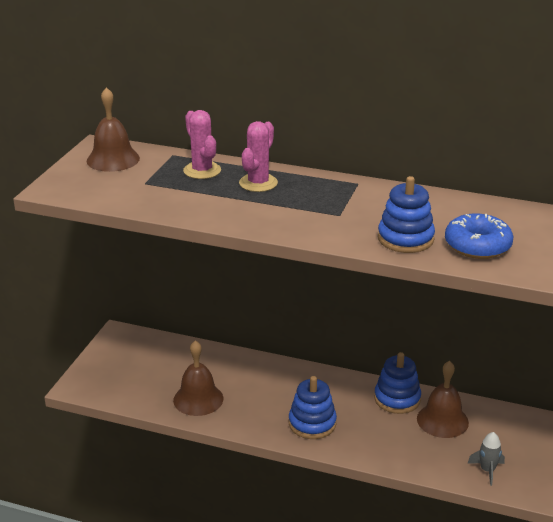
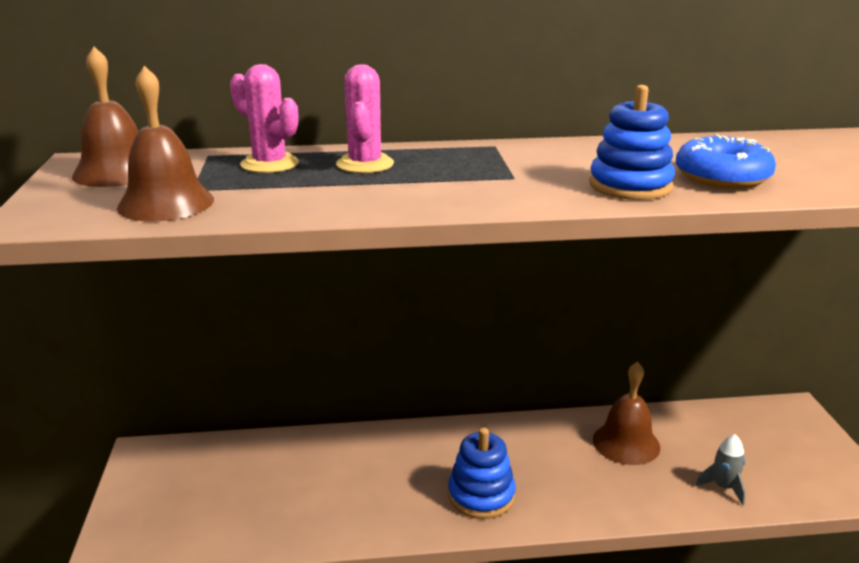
camera: 25 degrees left, 5 degrees down
brown bell [173,340,223,416] -> brown bell moved to [117,66,214,221]
blue stacking toy [374,352,421,414] -> none

